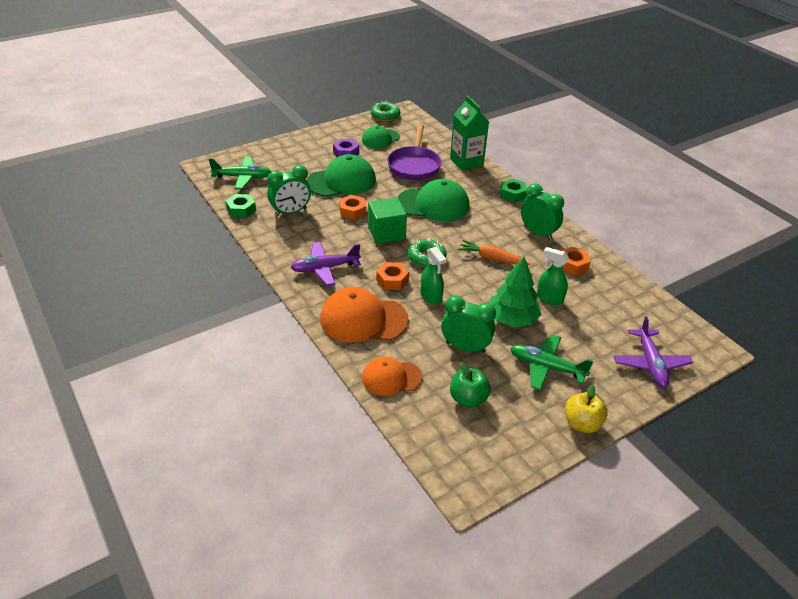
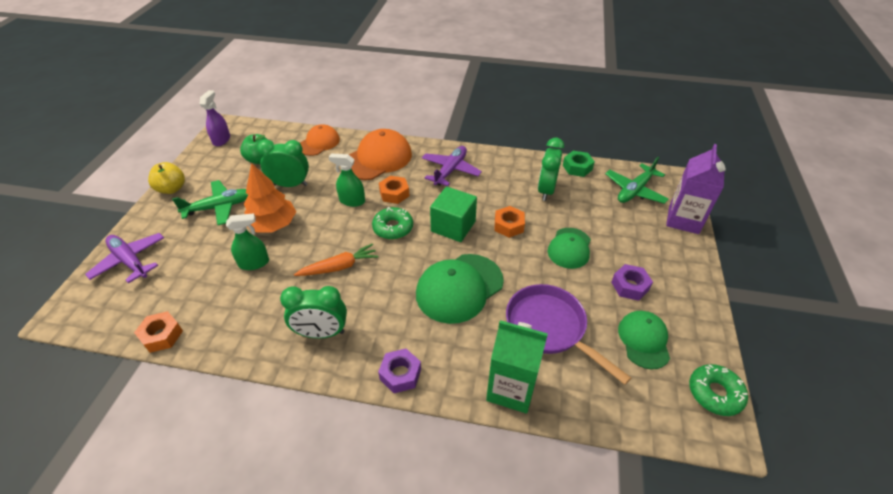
camera: 135 degrees right, 5 degrees up
green cap [307,154,376,197] -> green cap [547,228,591,269], size x0.63
green clock [441,295,496,353] -> green clock turned 150 degrees counterclockwise [257,139,309,187]
green tree [490,257,542,327] -> orange tree [244,163,296,233]
green nut [500,179,527,203] -> purple nut [378,348,421,393]
orange nut [562,247,591,275] -> orange nut moved to [134,311,183,353]
none -> purple spray bottle [200,90,230,146]
none -> purple carton [666,144,726,234]

